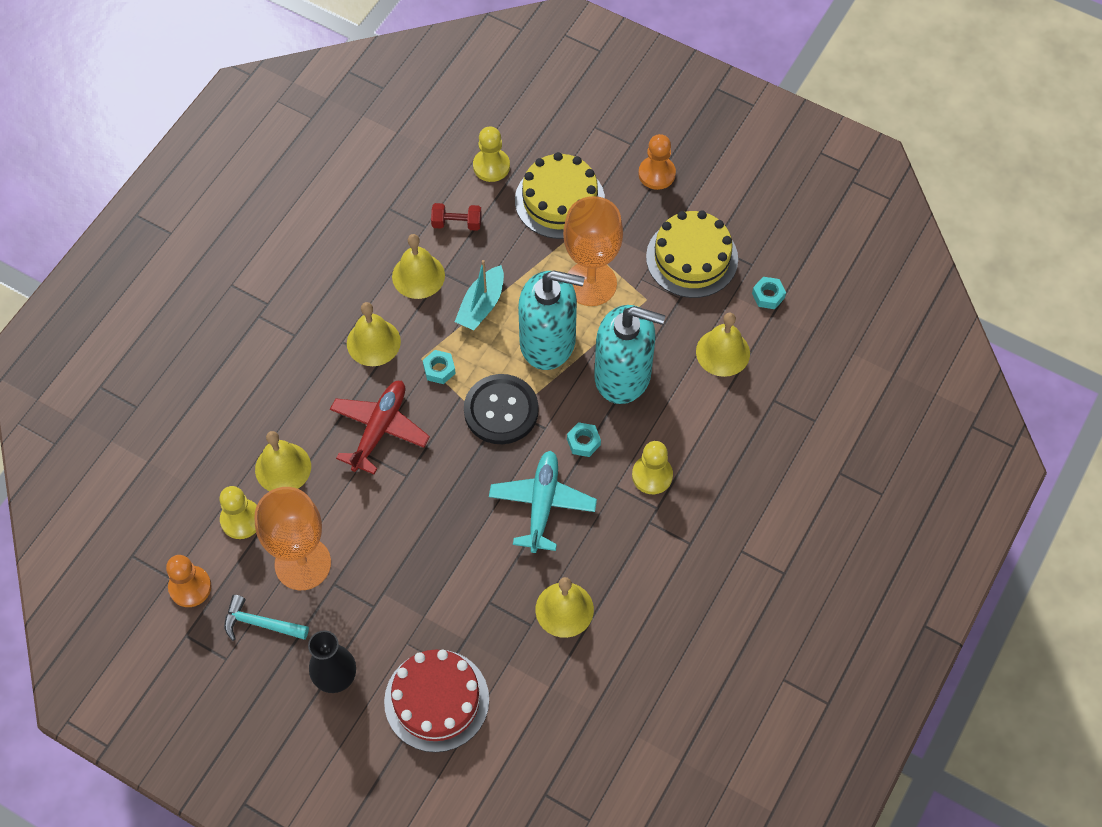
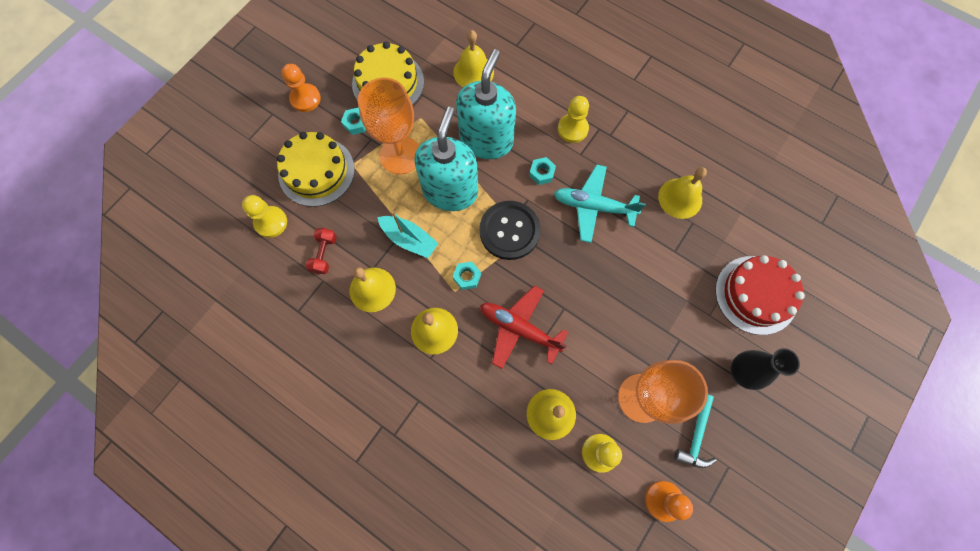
camera: 85 degrees left, 10 degrees up
turquoise nut [752,277,786,309] -> turquoise nut moved to [341,108,366,135]

